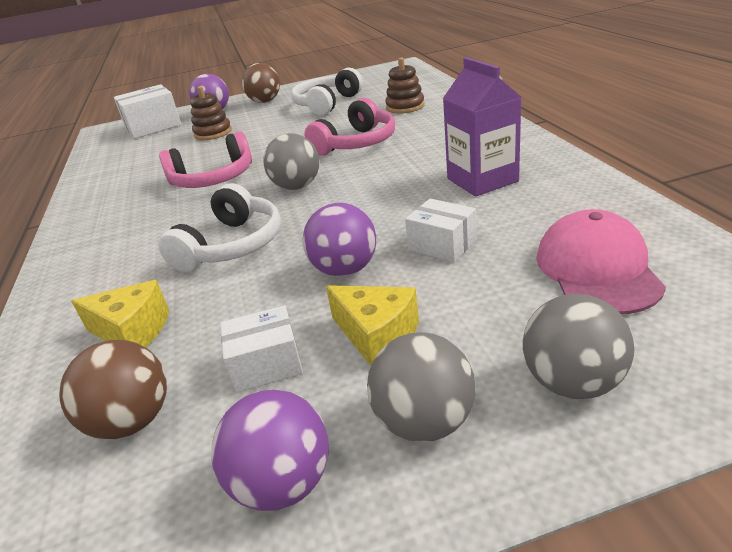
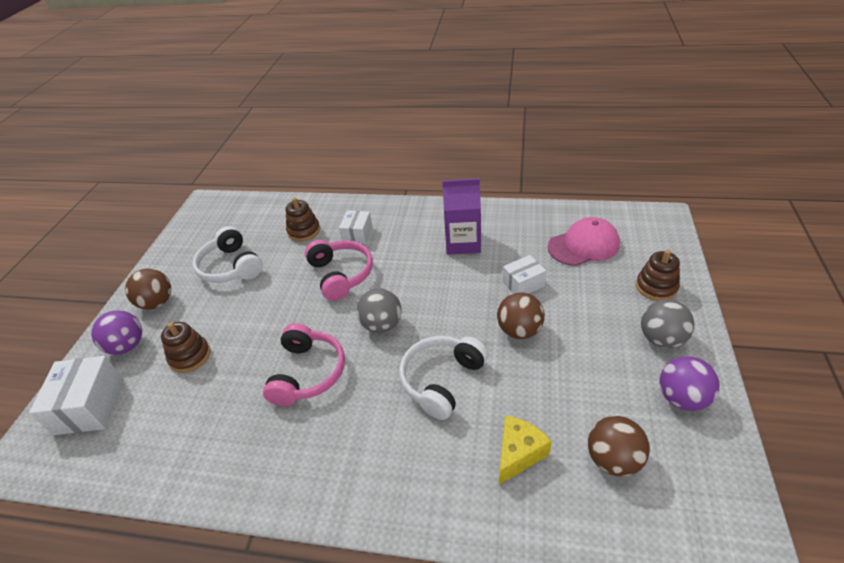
camera: 65 degrees left, 10 degrees up
white headphones [158,183,281,272] -> white headphones turned 105 degrees counterclockwise [399,336,488,420]
white box [220,305,303,393] -> white box moved to [339,210,373,244]
purple ball [303,203,376,277] -> brown ball [497,292,545,339]
yellow cheese [326,285,419,366] -> none
grey ball [523,294,635,399] -> brown stacking toy [636,250,680,301]
pink cap [536,209,666,314] -> pink cap turned 135 degrees clockwise [547,217,620,266]

